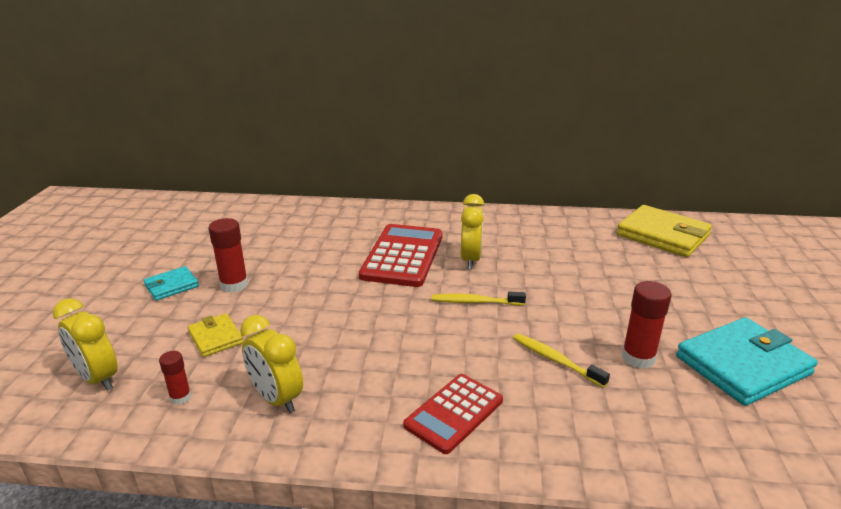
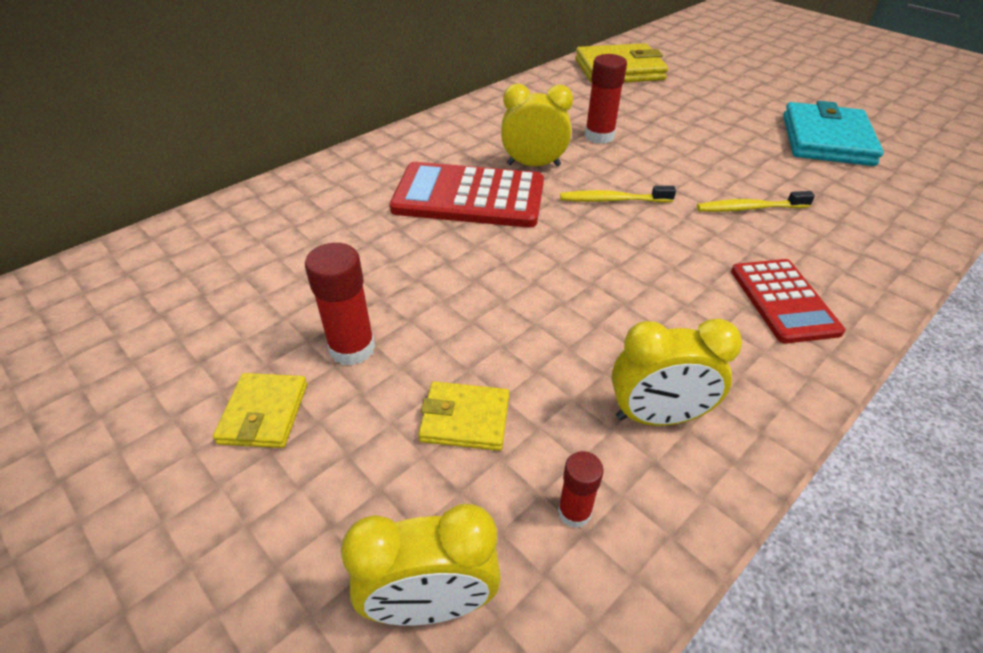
camera: 50 degrees left, 15 degrees up
turquoise wallet [143,266,199,301] -> yellow wallet [213,373,307,448]
red calculator [359,224,443,287] -> red calculator turned 45 degrees counterclockwise [390,162,544,228]
yellow toothbrush [432,292,526,305] -> yellow toothbrush turned 45 degrees clockwise [560,186,676,203]
yellow clock [461,194,484,269] -> yellow clock turned 45 degrees counterclockwise [501,84,573,167]
red glue stick [622,281,672,369] -> red glue stick moved to [585,54,627,144]

